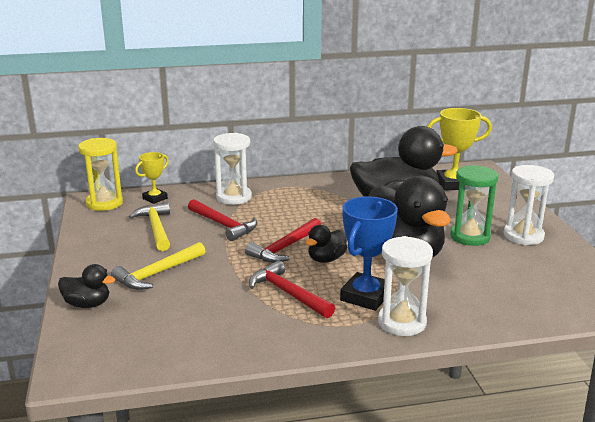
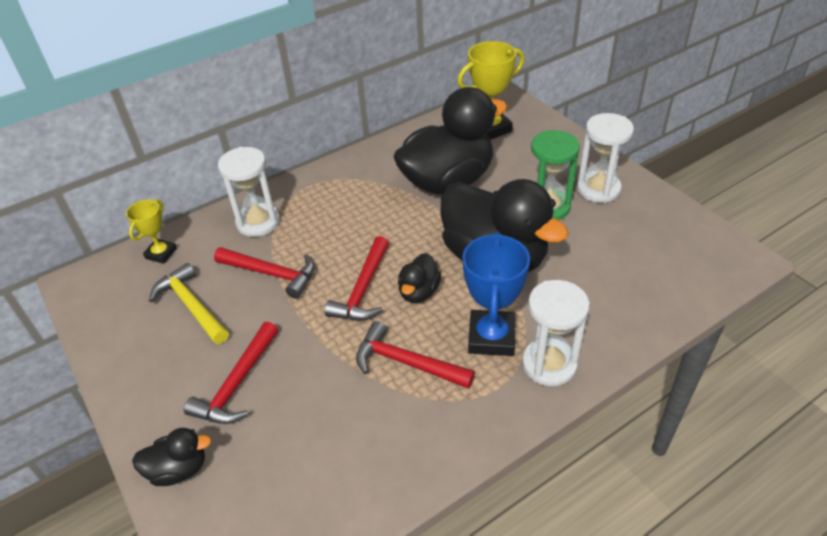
camera: 20 degrees left, 20 degrees up
yellow hourglass [78,138,123,211] -> none
yellow hammer [111,242,205,290] -> red hammer [184,322,278,424]

